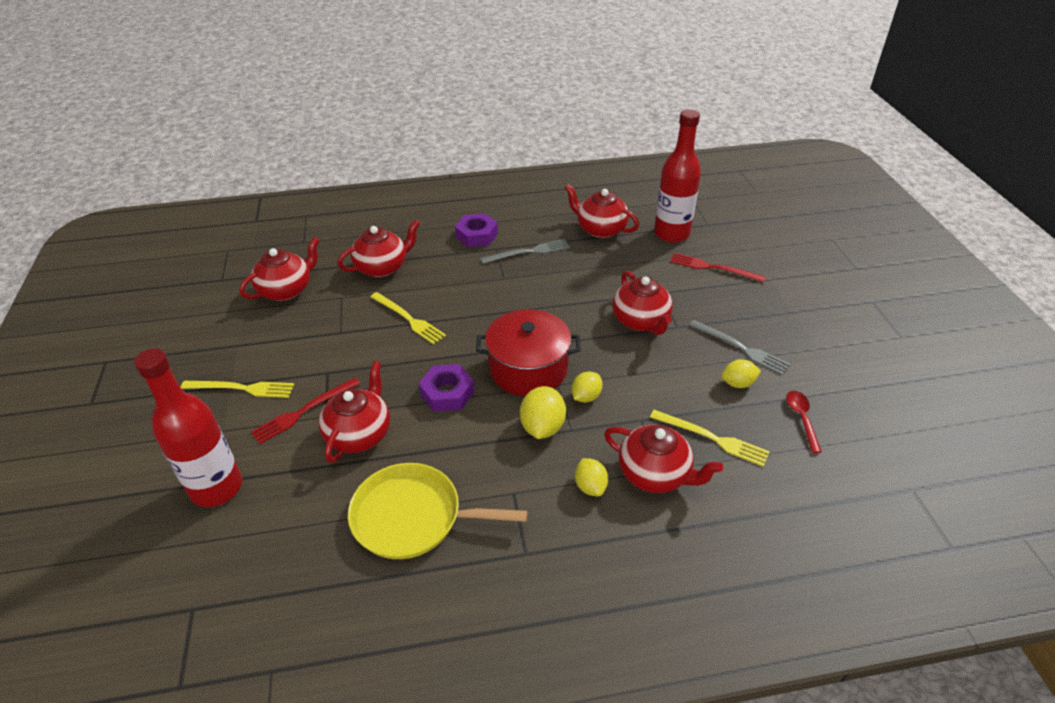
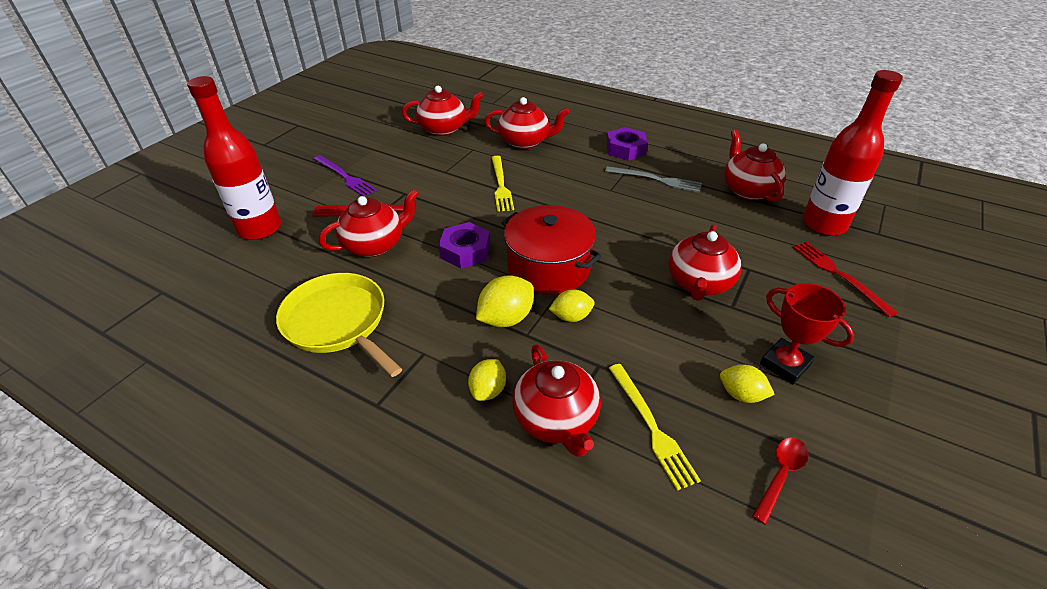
camera: 40 degrees right, 0 degrees up
yellow fork [181,381,294,398] -> purple fork [314,155,377,197]
grey fork [689,320,791,375] -> red trophy [760,283,854,384]

